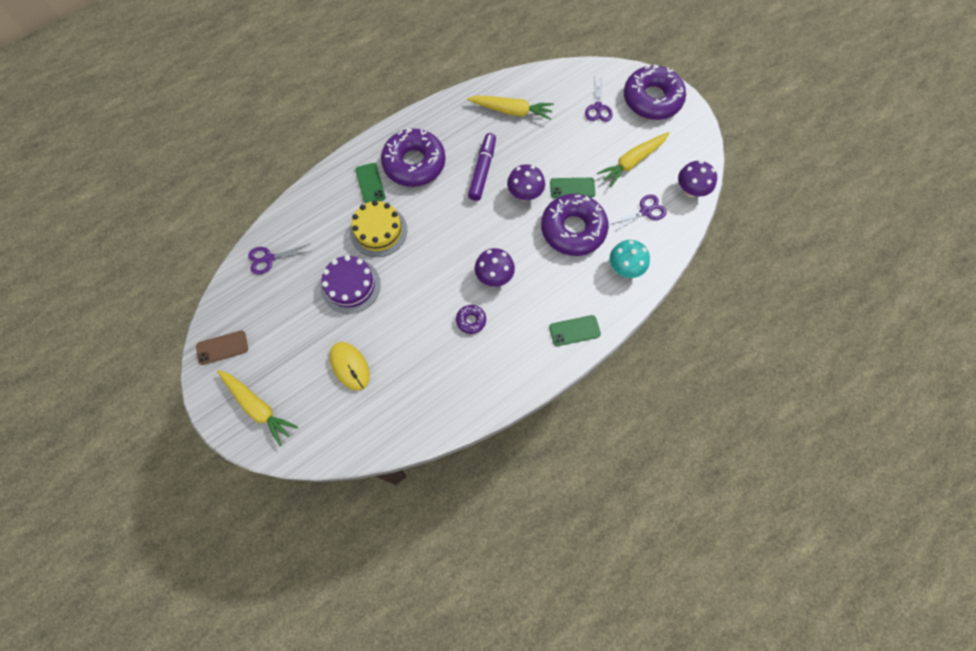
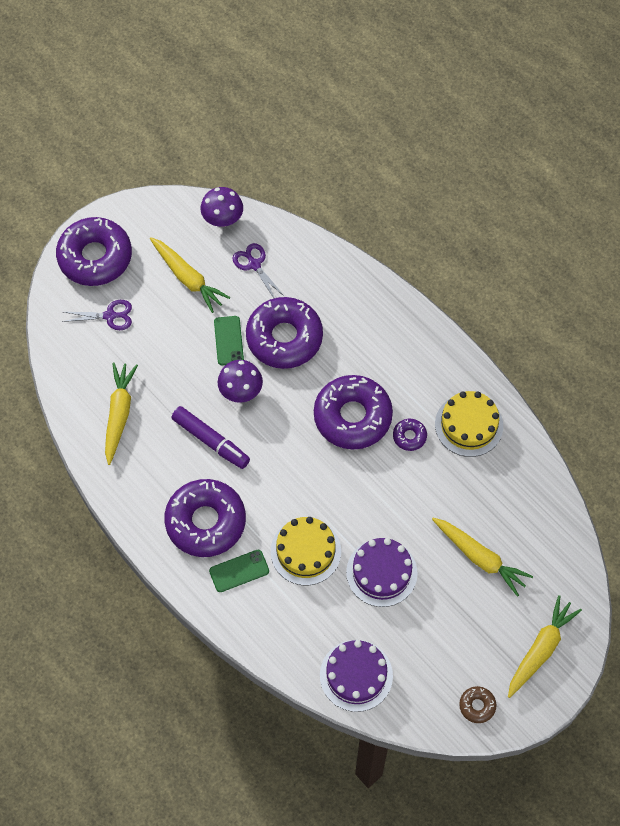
camera: 95 degrees left, 5 degrees down
brown phone [196,330,248,365] -> brown donut [459,686,496,723]
purple scissors [248,244,312,274] -> purple cake [320,640,393,712]
yellow mouse [329,342,370,390] -> yellow carrot [432,518,533,597]
purple marker [468,133,496,201] -> purple marker turned 150 degrees counterclockwise [171,406,250,469]
purple mushroom [475,248,515,287] -> purple donut [314,375,393,449]
green phone [549,315,601,346] -> none
turquoise mushroom [610,240,650,278] -> none
none -> yellow cake [435,391,503,457]

